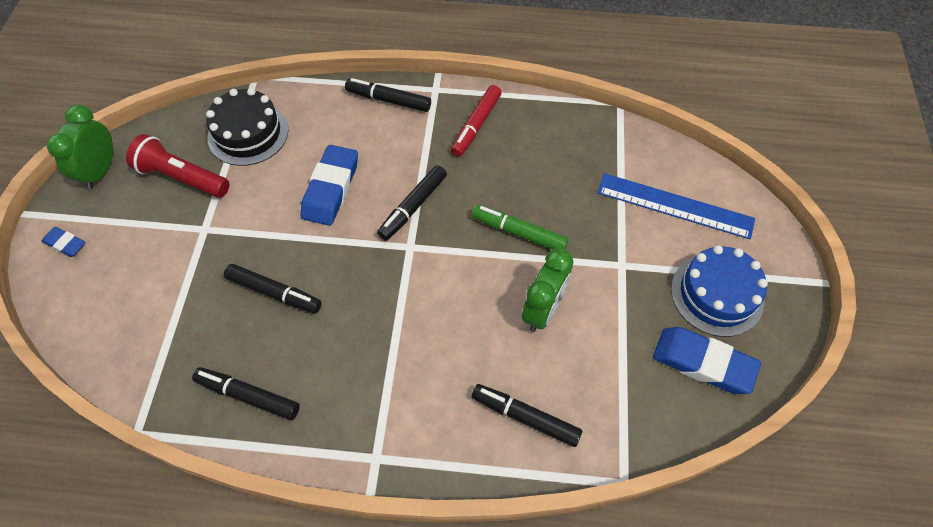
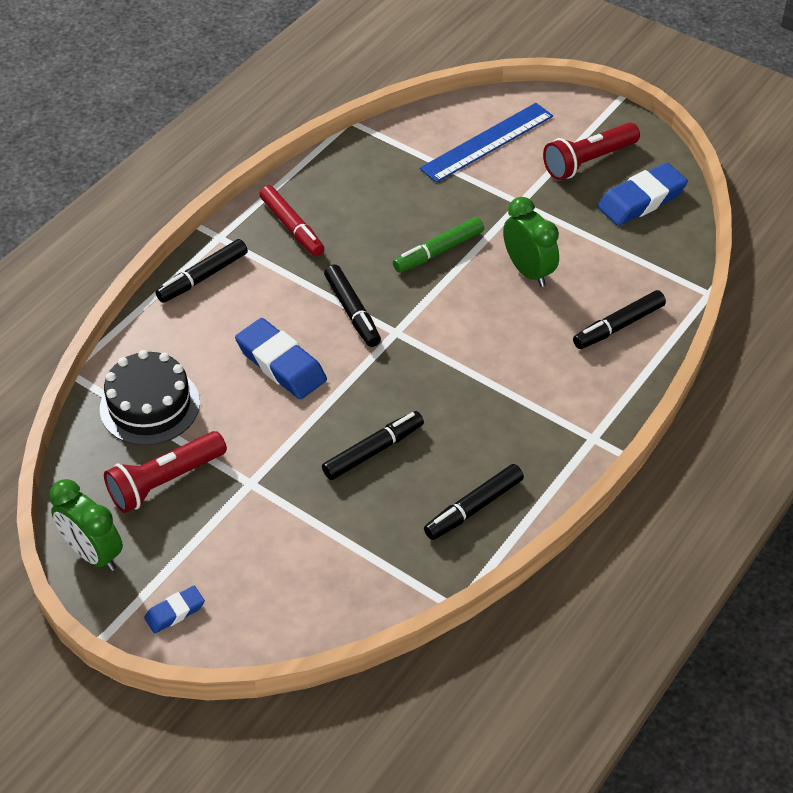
camera: 60 degrees left, 10 degrees down
blue cake [671,245,768,337] -> red flashlight [543,122,640,180]

